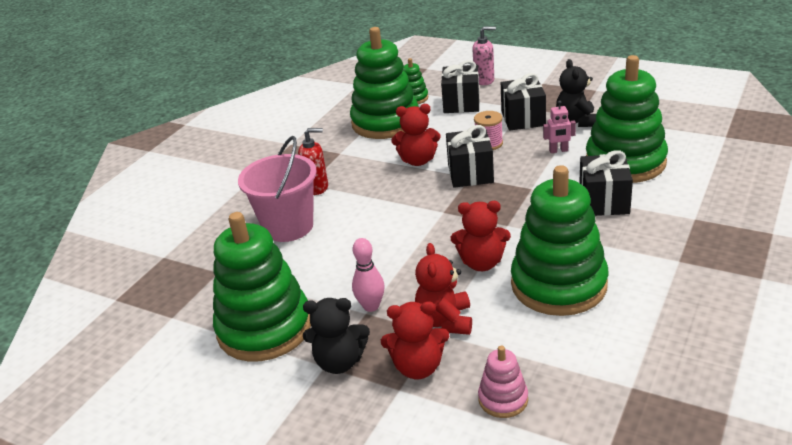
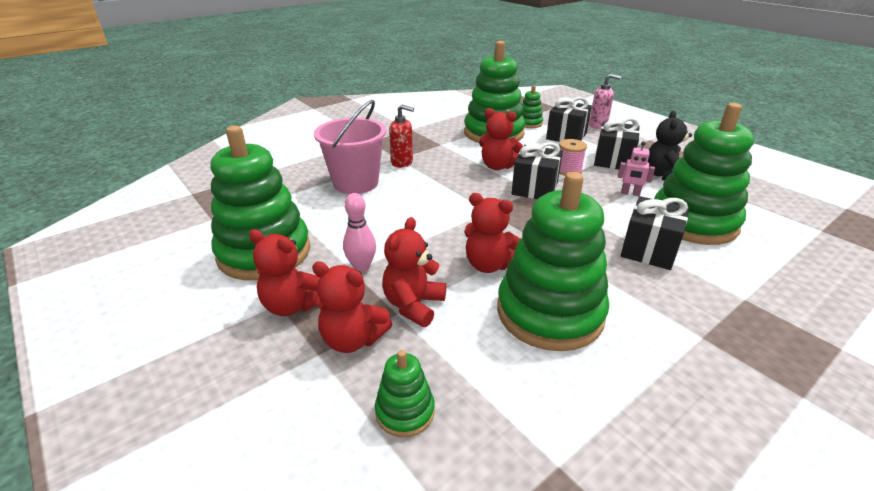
camera: 20 degrees right, 0 degrees up
black teddy bear [303,298,370,374] -> red teddy bear [249,229,320,316]
pink stacking toy [478,346,528,418] -> green stacking toy [375,350,435,437]

